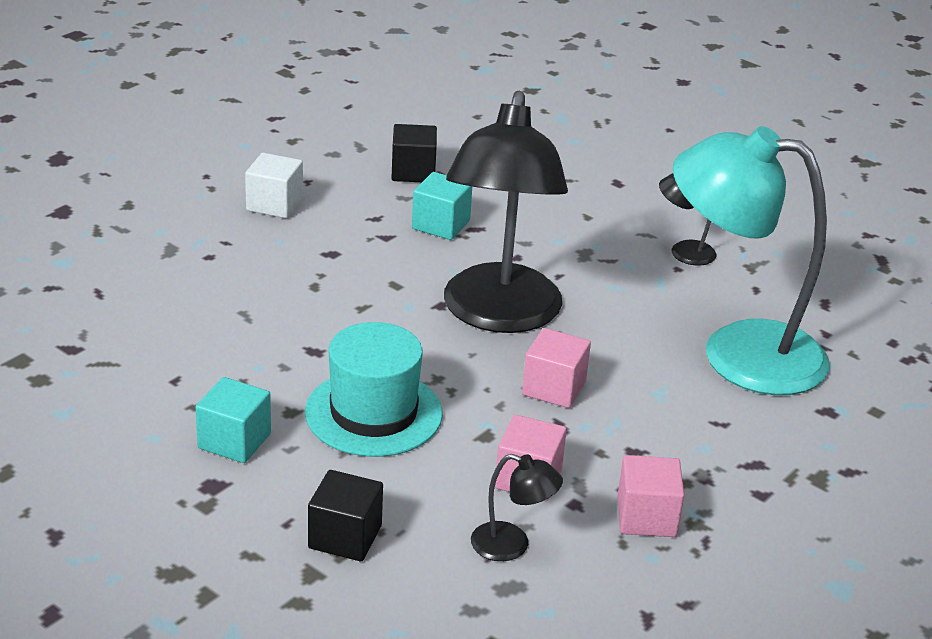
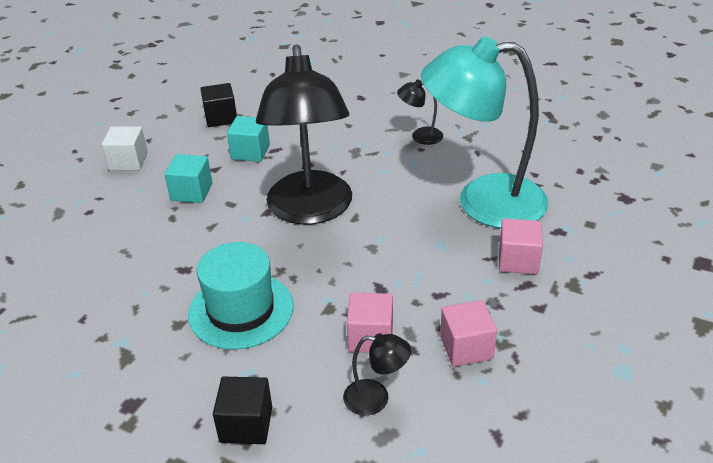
camera: 10 degrees left, 5 degrees up
turquoise cube [196,377,271,463] -> turquoise cube moved to [164,154,212,203]
pink cube [522,328,591,408] -> pink cube moved to [499,218,543,274]

